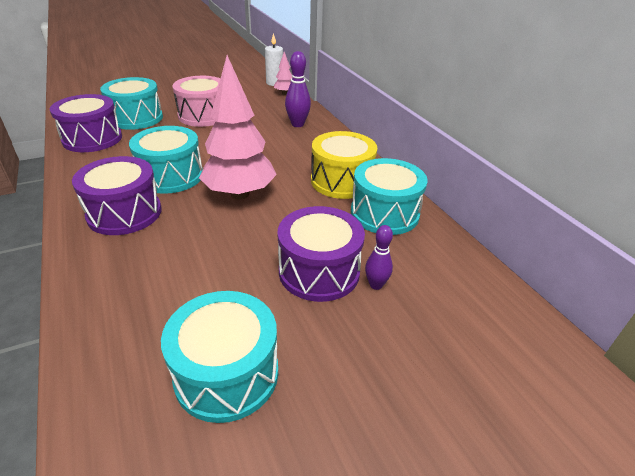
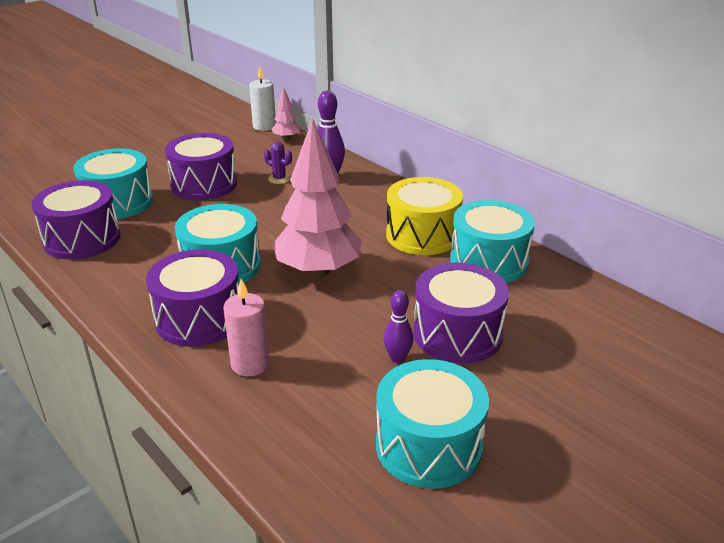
camera: 15 degrees left, 5 degrees down
pink drum [173,76,220,127] -> purple drum [165,133,237,200]
purple bowling pin [365,225,393,290] -> purple bowling pin moved to [384,290,413,363]
none -> pink candle [223,279,270,376]
none -> purple cactus [264,142,292,184]

